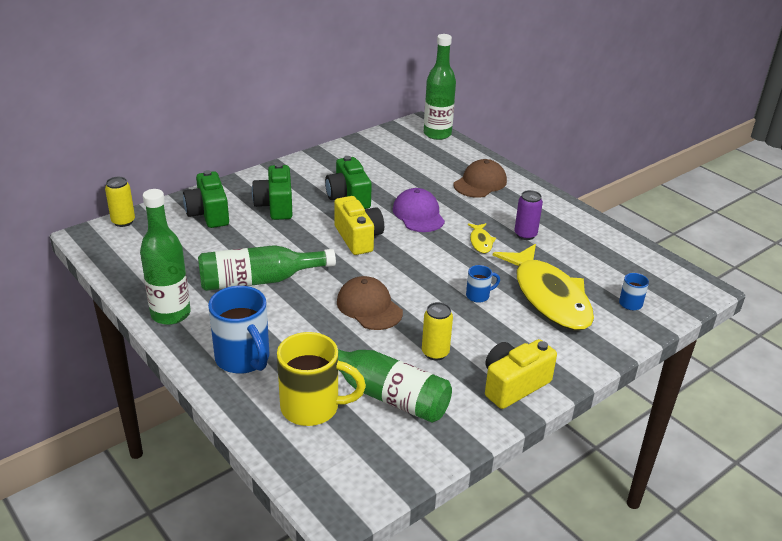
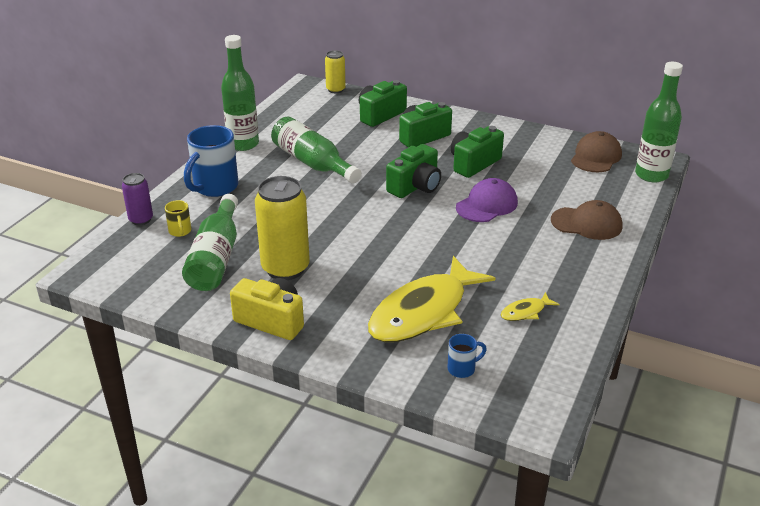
camera: 65 degrees right, 0 degrees up
yellow mug [277,332,366,426] -> yellow mug [165,200,191,237], size x0.48
yellow camera [334,196,384,255] -> green camera [386,144,441,198]
brown cap [337,276,403,330] -> brown cap moved to [571,131,622,172]
yellow can [422,302,453,361] -> yellow can [255,176,310,280], size x1.84
blue mug [466,265,500,303] -> none
yellow fish [468,223,496,253] -> yellow fish moved to [501,292,560,321]
purple can [514,190,543,240] -> purple can moved to [122,173,153,225]

